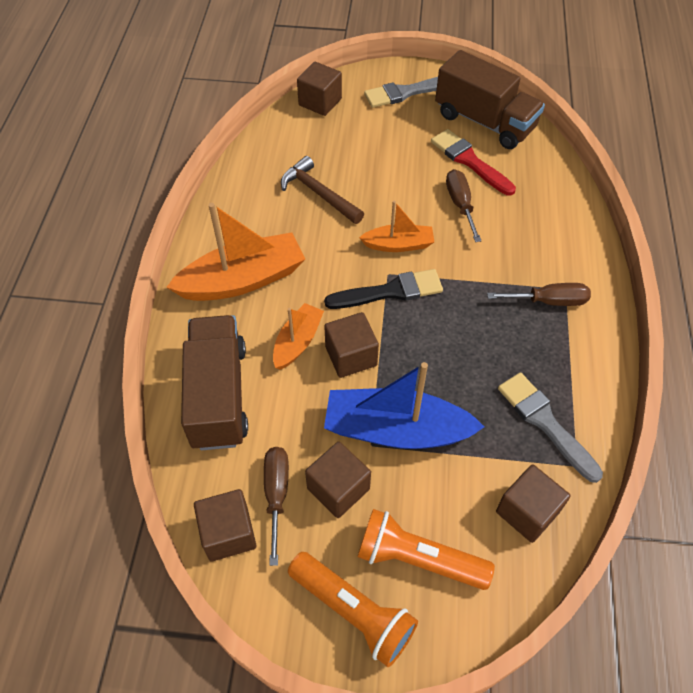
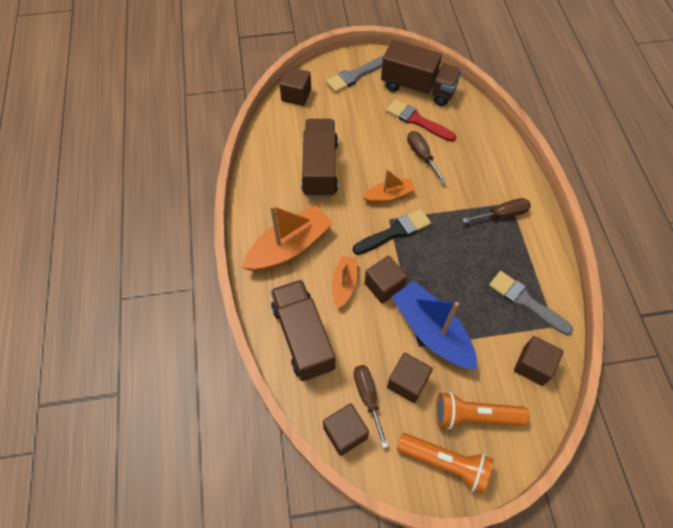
camera: 15 degrees left, 5 degrees up
brown hammer [281,156,364,224] -> brown truck [301,119,338,198]
blue boat [324,362,484,449] -> blue boat turned 60 degrees clockwise [392,281,477,370]

